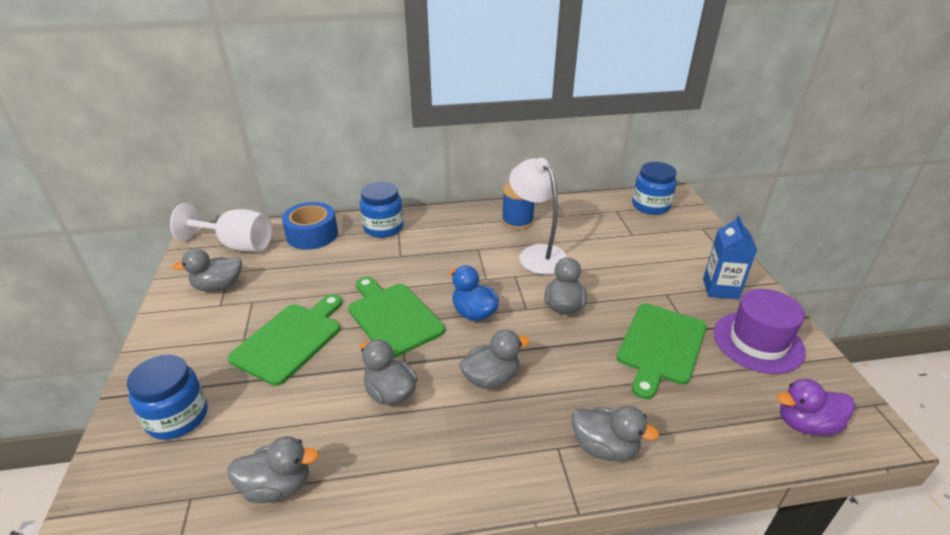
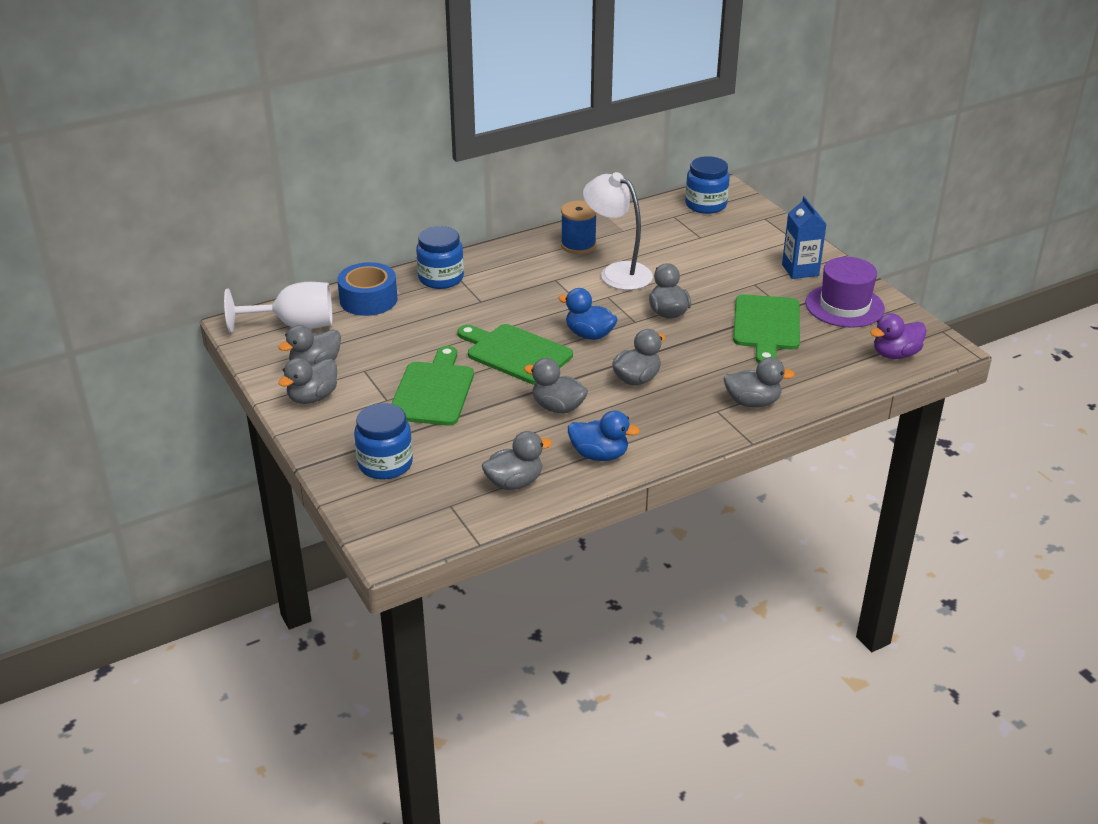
camera: 20 degrees left, 0 degrees up
none -> grey duck [278,358,337,404]
none -> blue duck [568,410,640,461]

